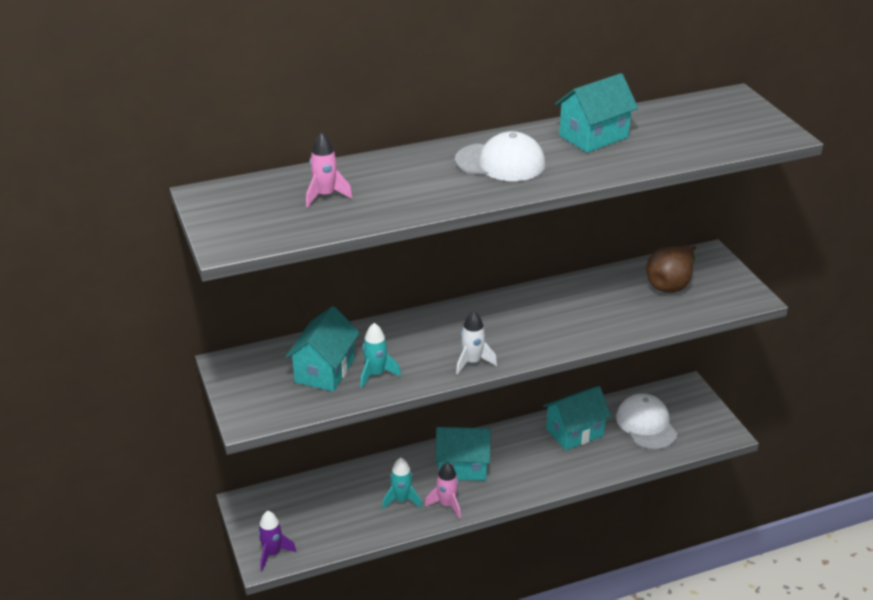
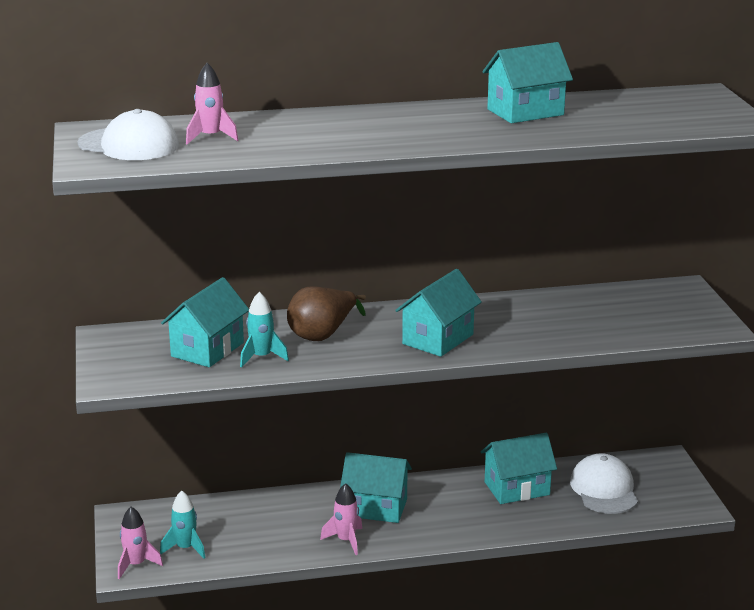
camera: 10 degrees right, 10 degrees down
purple rocket [258,511,296,571] -> pink rocket [118,507,163,579]
turquoise rocket [382,458,422,509] -> turquoise rocket moved to [160,491,205,558]
white cap [455,131,545,181] -> white cap moved to [77,109,179,160]
white rocket [456,311,497,375] -> none
brown pear [646,246,696,293] -> brown pear moved to [287,286,366,341]
none -> turquoise house [395,269,482,357]

